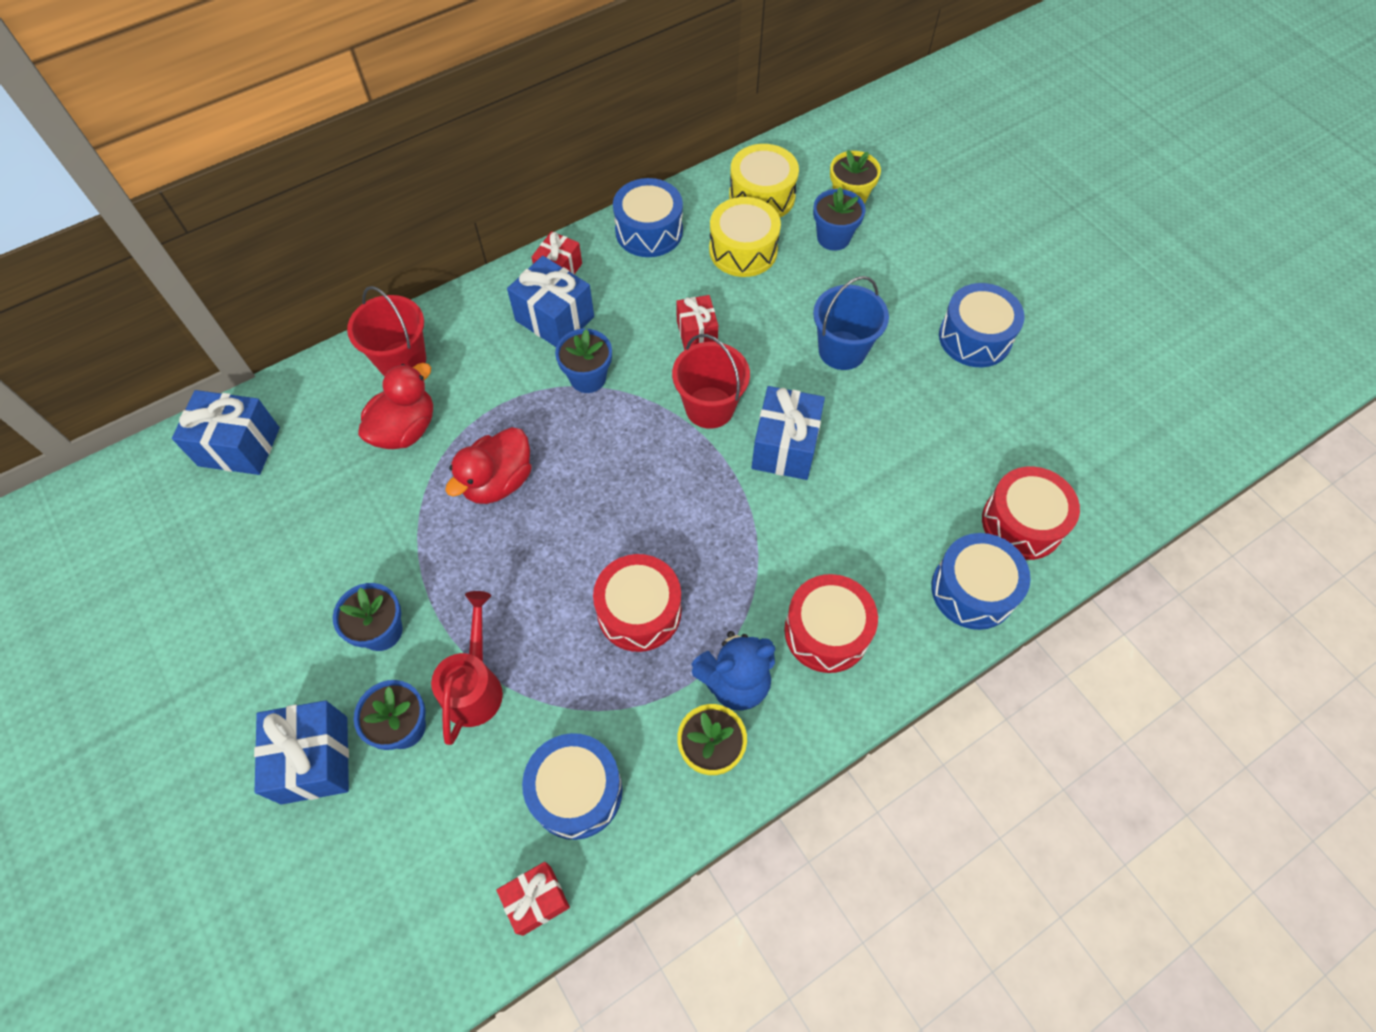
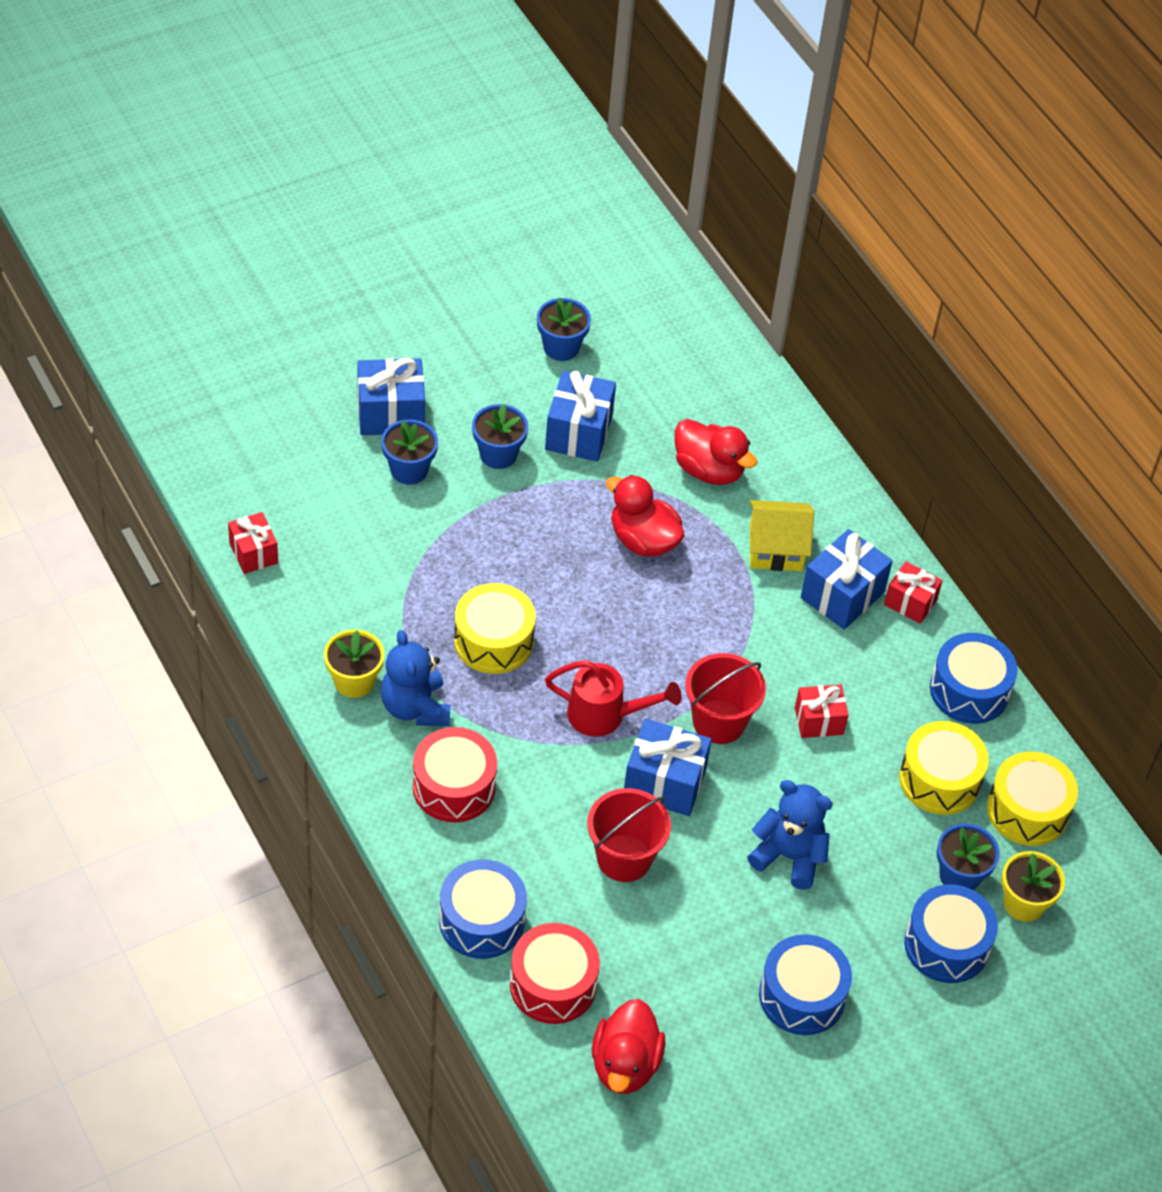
camera: 90 degrees right, 10 degrees down
blue gift [172,390,280,475] -> blue gift moved to [545,371,616,462]
red bucket [347,286,426,376] -> red bucket moved to [587,788,671,882]
red watering can [431,591,503,745] -> red watering can moved to [545,660,682,737]
blue drum [522,733,623,840] -> blue drum moved to [904,884,998,983]
blue flower pot [555,329,612,393] -> blue flower pot moved to [537,297,591,361]
red drum [593,554,681,652] -> yellow drum [454,583,536,674]
blue bucket [813,276,889,370] -> blue teddy bear [747,780,833,890]
none -> red duck [592,999,666,1094]
none -> yellow house [750,500,814,571]

